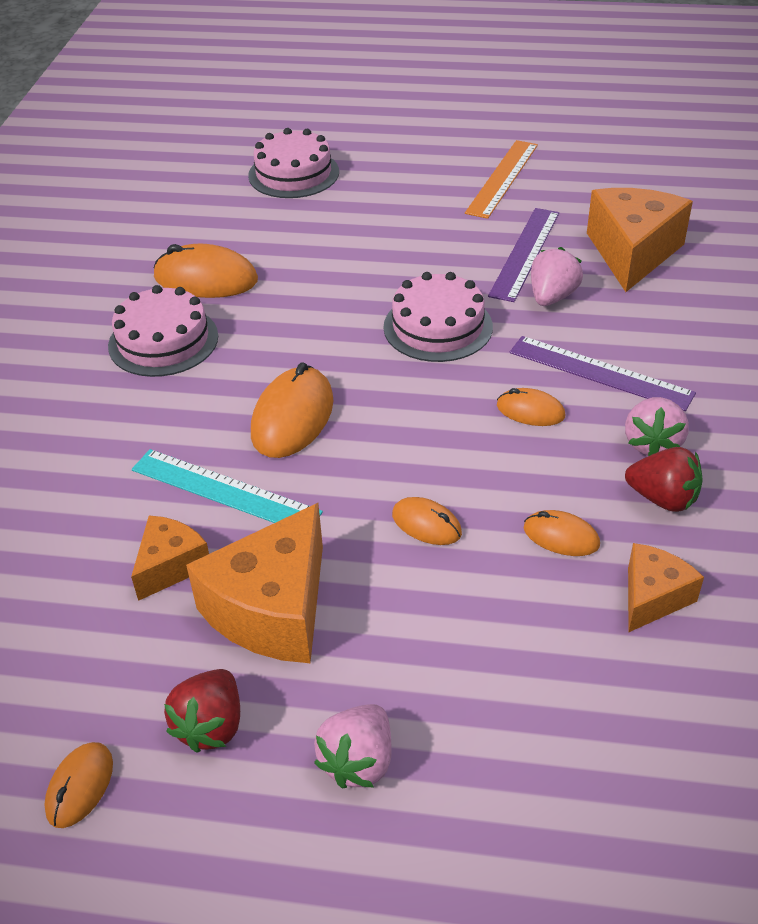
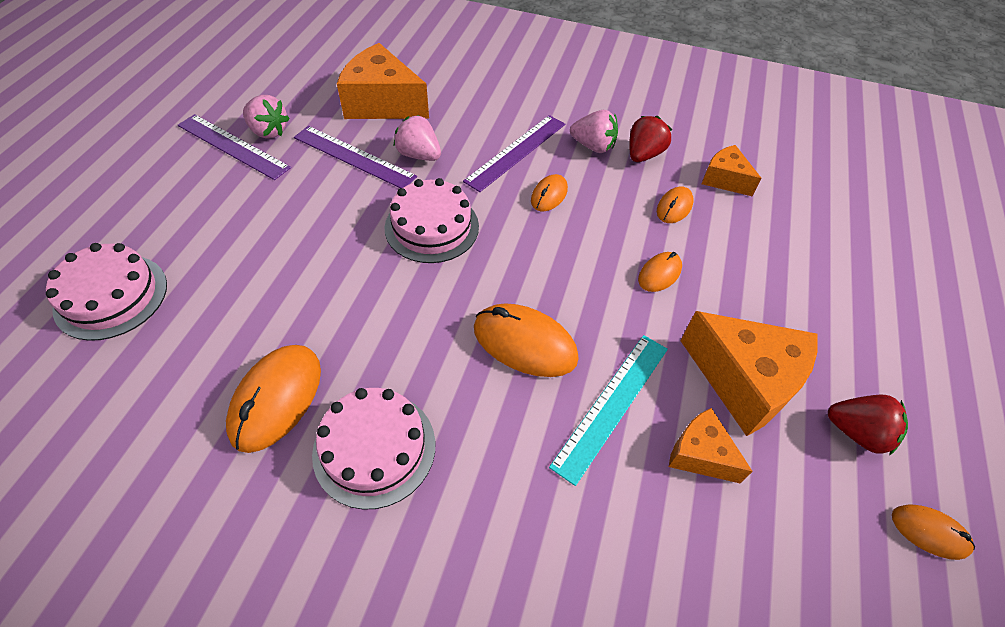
camera: 85 degrees left, 10 degrees up
pink strawberry [314,704,392,789] -> pink strawberry moved to [243,95,290,139]
orange ruler [465,140,538,219] -> purple ruler [178,114,291,180]

